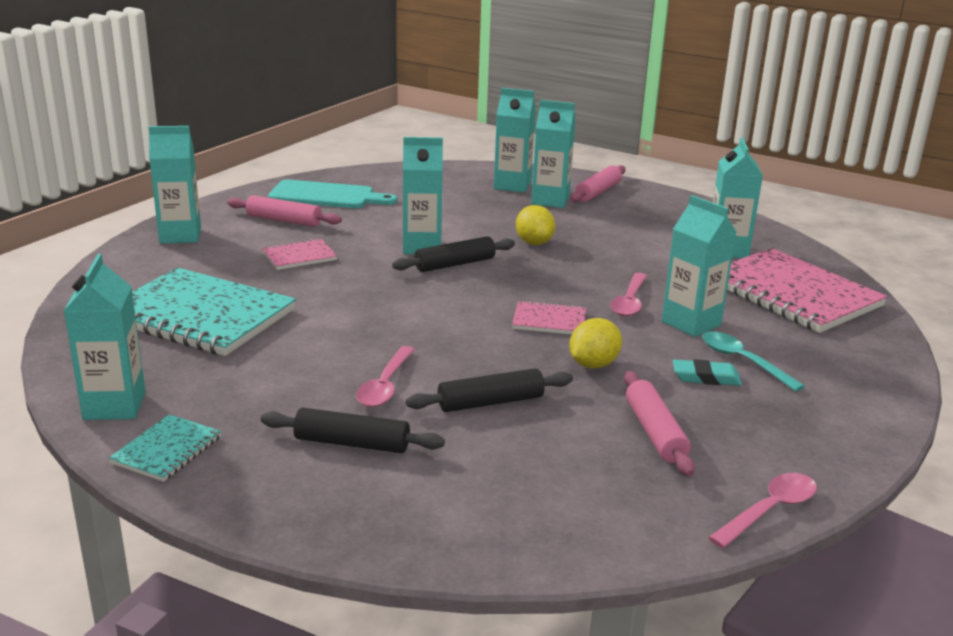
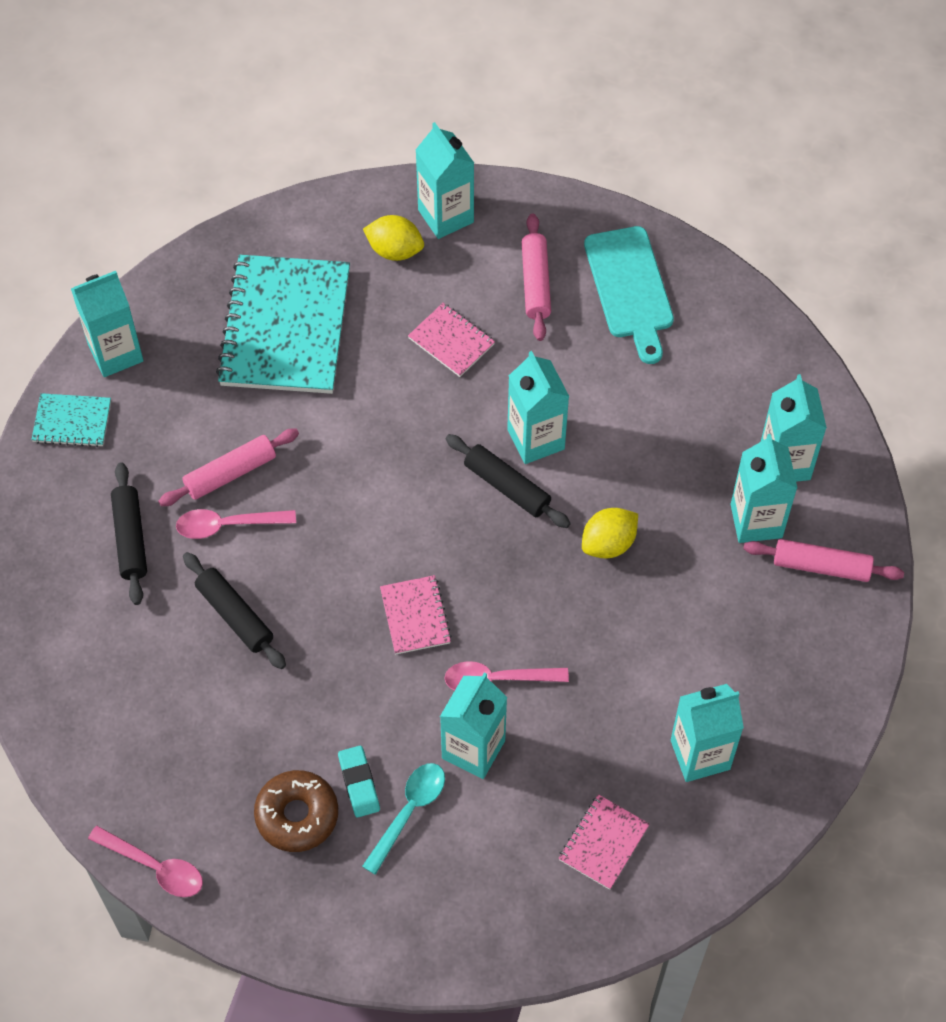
camera: 70 degrees right, 35 degrees up
yellow lemon [569,318,622,368] -> yellow lemon moved to [363,215,424,261]
pink rolling pin [624,371,695,476] -> pink rolling pin moved to [158,429,299,506]
pink notebook [727,248,888,333] -> pink notebook [558,794,650,890], size x0.46
none -> brown donut [254,770,338,852]

